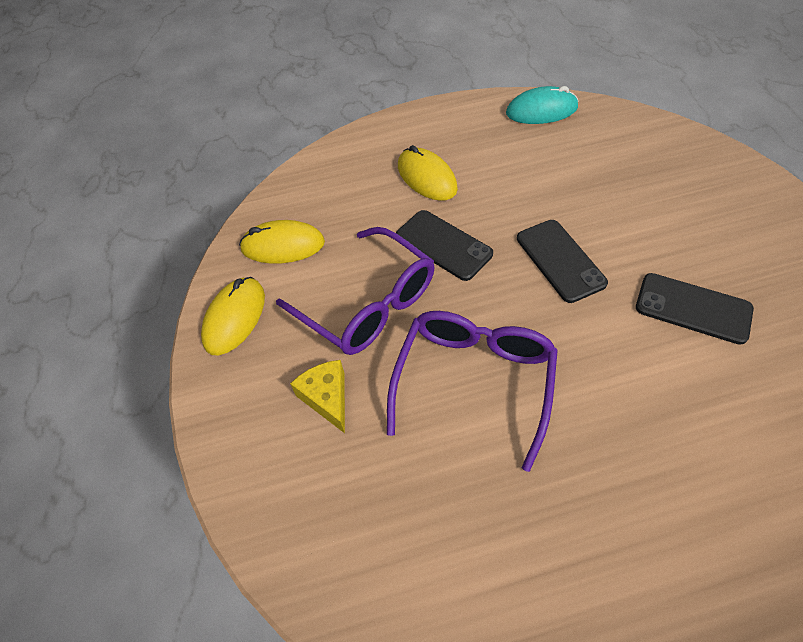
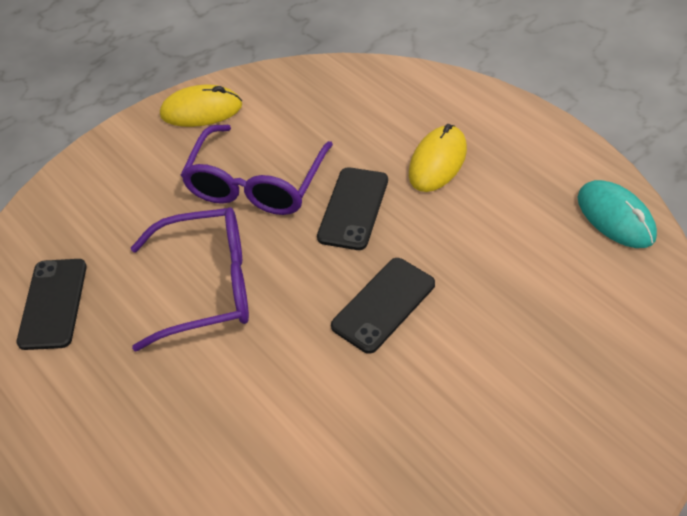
camera: 65 degrees right, 5 degrees down
yellow mouse [239,220,325,264] -> none
yellow cheese [290,360,345,433] -> none
black phone [636,273,754,345] -> black phone moved to [17,259,87,350]

